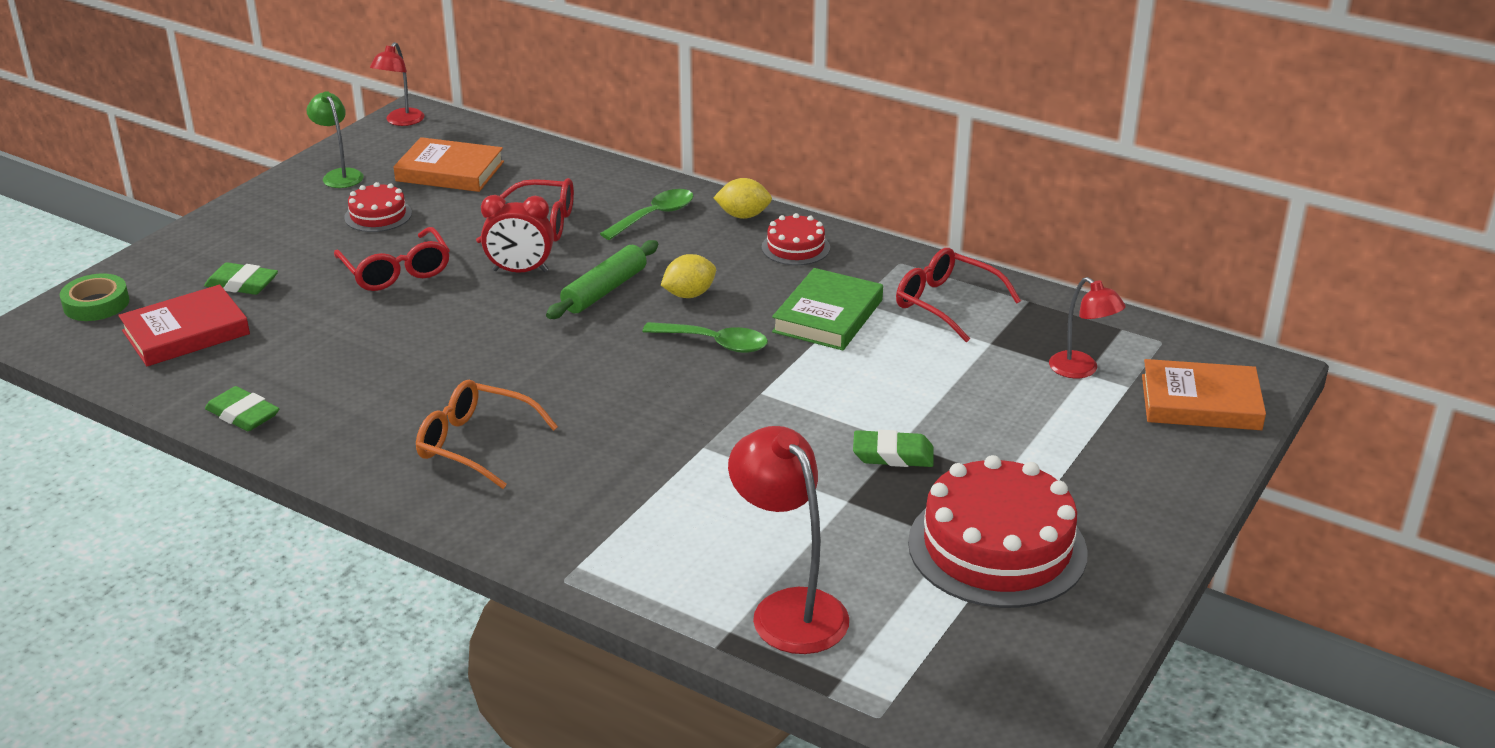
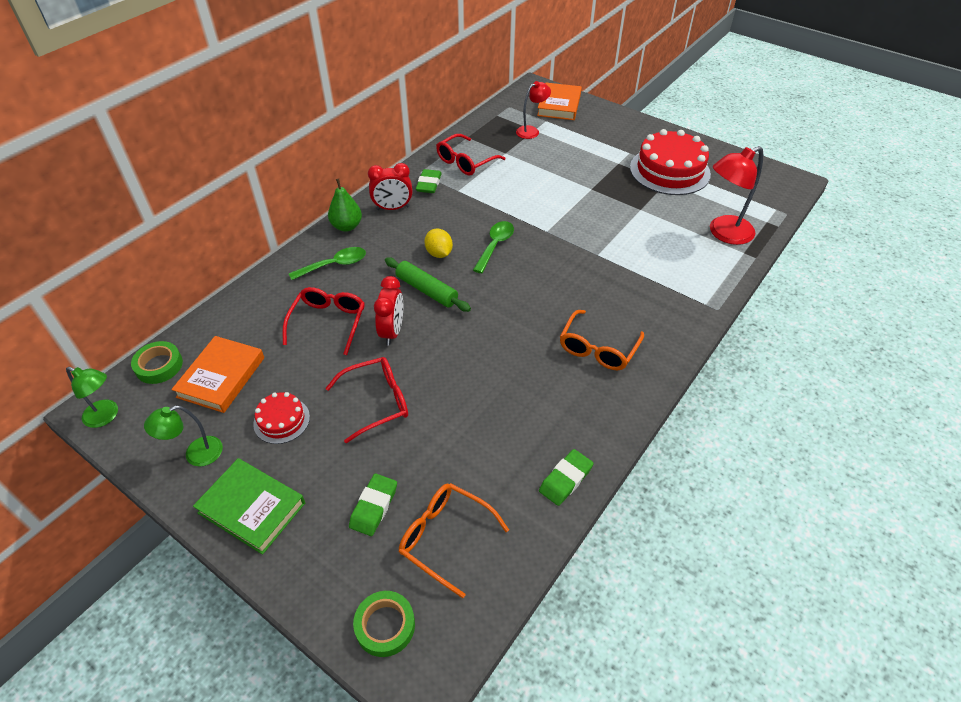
camera: 85 degrees left, 15 degrees up
red book [118,284,250,366] -> orange glasses [399,483,509,598]
red lamp [370,42,425,126] -> green lamp [66,367,118,428]
green spoon [600,189,694,240] -> green spoon turned 105 degrees clockwise [289,247,366,280]
yellow lemon [713,178,772,219] -> green pear [328,178,362,232]
red cake [762,213,830,265] -> red clock [368,163,413,210]
green book [772,268,883,350] -> green book moved to [193,458,305,555]
green eraser [853,430,934,467] -> green eraser moved to [416,169,442,193]
none -> green tape [131,341,183,384]

